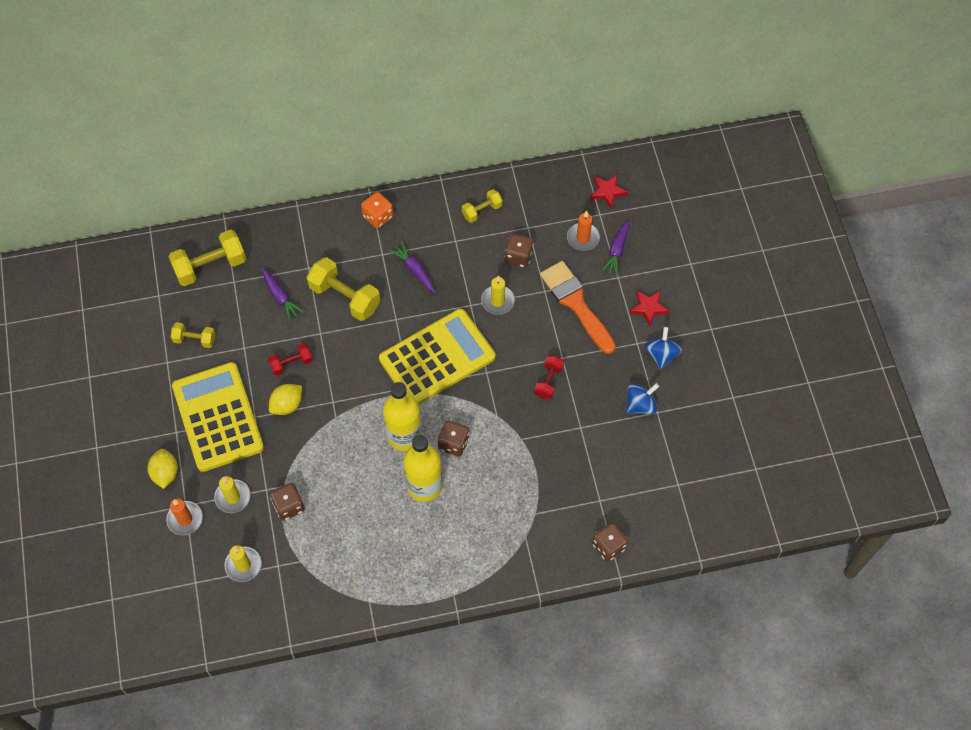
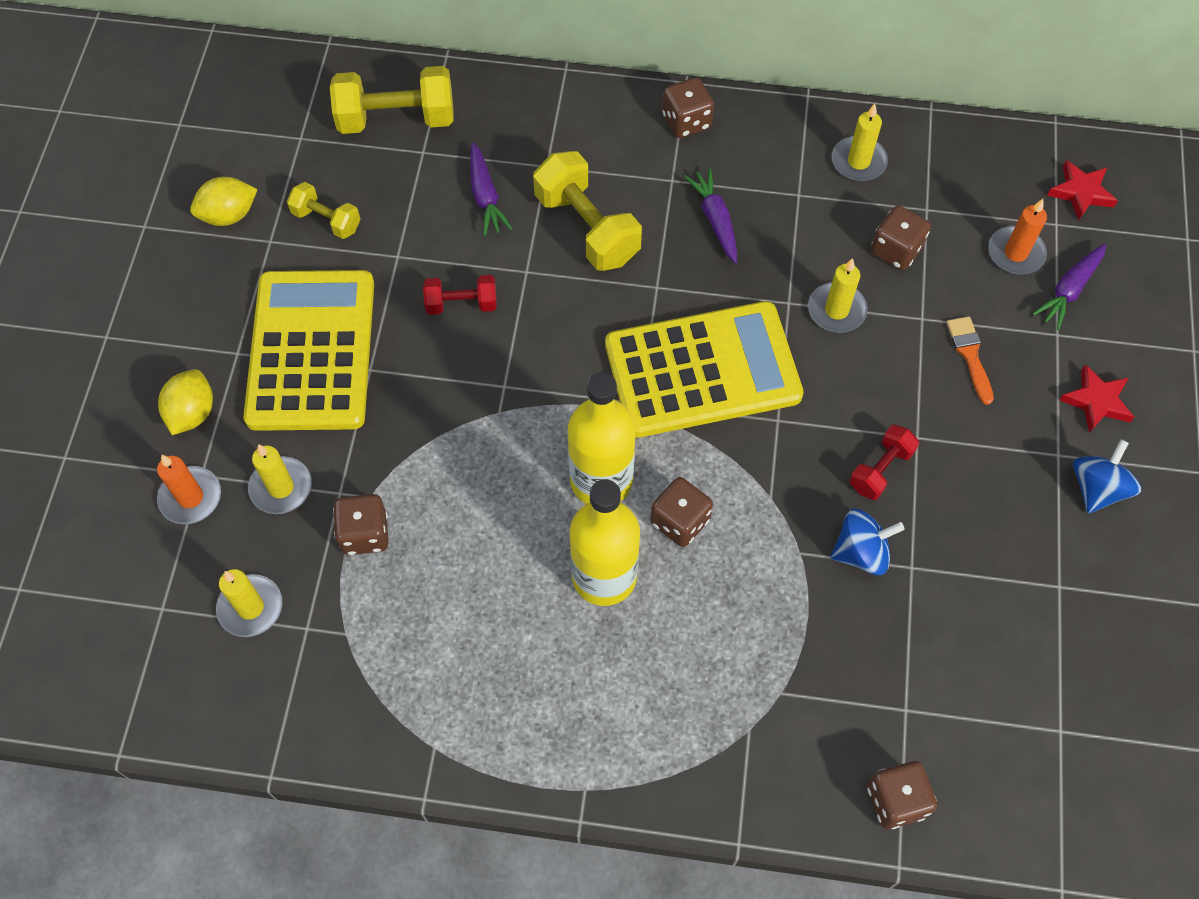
camera: 20 degrees right, 0 degrees up
yellow lemon [269,384,302,415] -> yellow lemon moved to [190,177,258,226]
orange dice [361,192,393,228] -> brown dice [662,77,714,138]
yellow dumbbell [462,189,502,223] -> yellow candle [832,104,888,181]
orange brush [540,261,615,354] -> orange brush [946,316,994,405], size x0.49
blue spinning top [626,383,659,414] -> blue spinning top moved to [831,508,905,575]

